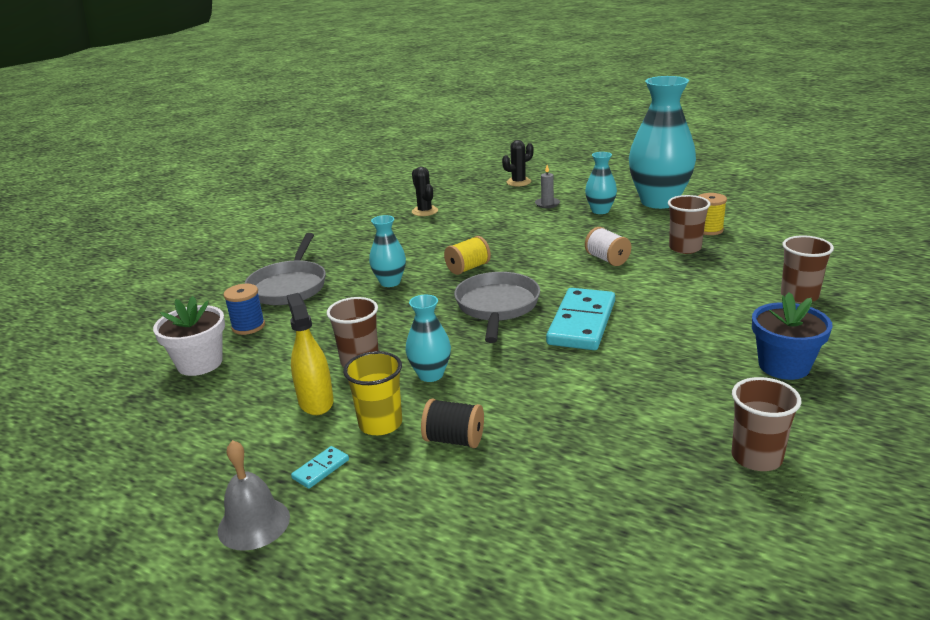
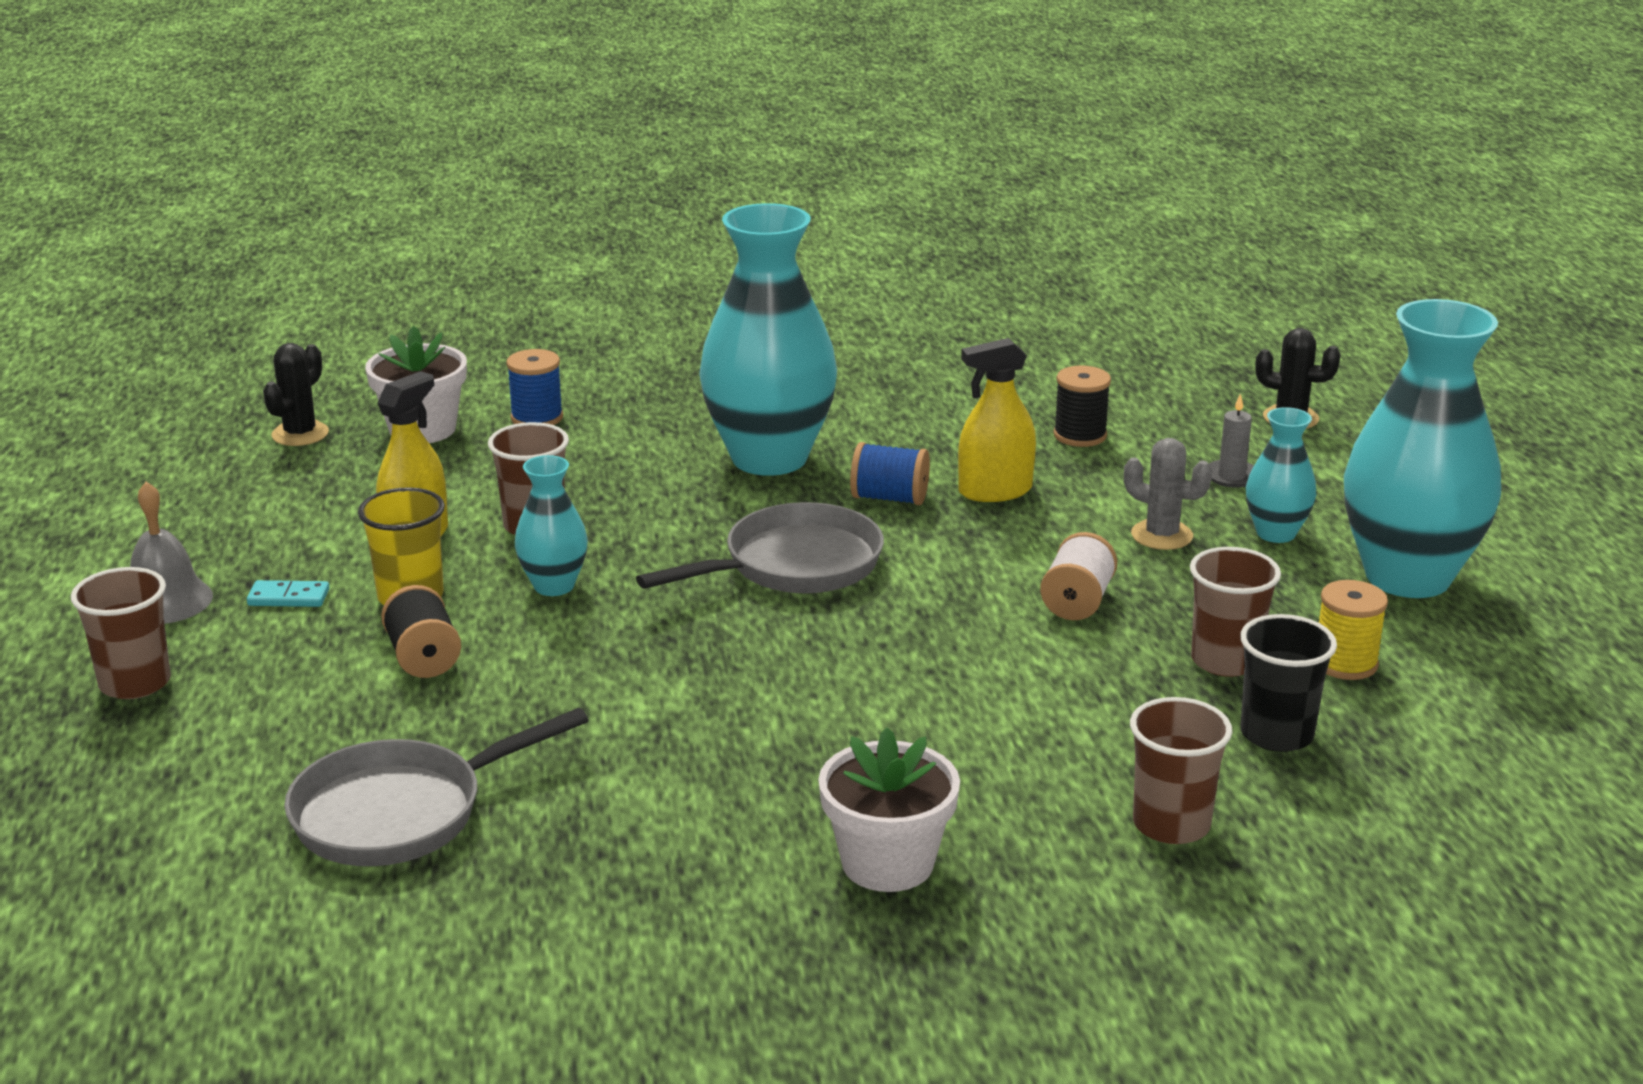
camera: 50 degrees right, 0 degrees up
grey pan [245,233,326,305] -> grey pan moved to [284,708,589,866]
turquoise vase [369,215,406,287] -> turquoise vase [699,203,837,476], size x2.09
black cactus [412,167,438,216] -> black cactus moved to [263,343,329,446]
yellow spool [444,236,491,275] -> blue spool [850,442,930,505]
turquoise domino [546,288,615,350] -> none
brown cup [732,377,802,471] -> brown cup moved to [71,567,171,699]
blue flower pot [752,292,833,380] -> white flower pot [818,728,960,892]
none -> yellow spray bottle [958,338,1036,502]
none -> black spool [1053,366,1111,447]
none -> grey cactus [1124,438,1212,550]
none -> black cup [1240,614,1337,752]

